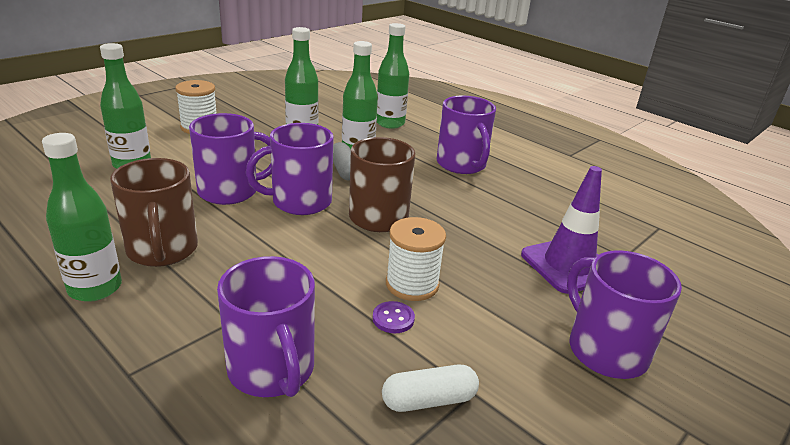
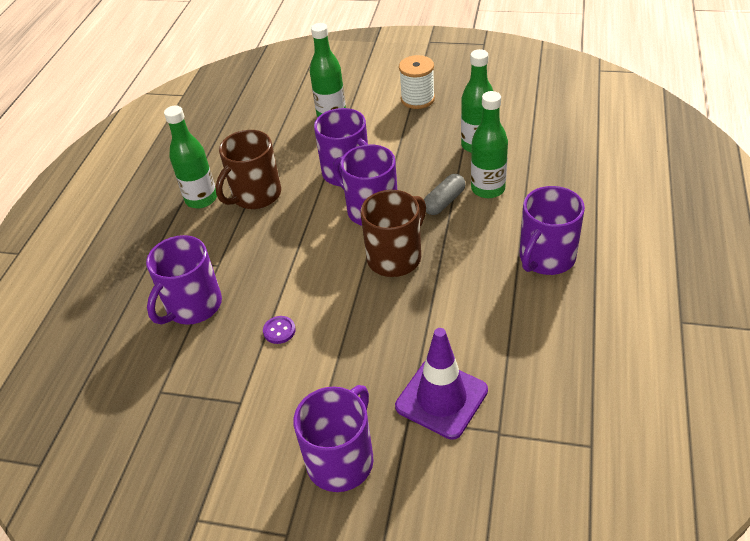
camera: 65 degrees right, 15 degrees up
green bottle [377,23,409,129] -> none
white capsule [382,365,479,412] -> none
white spool [386,217,446,301] -> none

